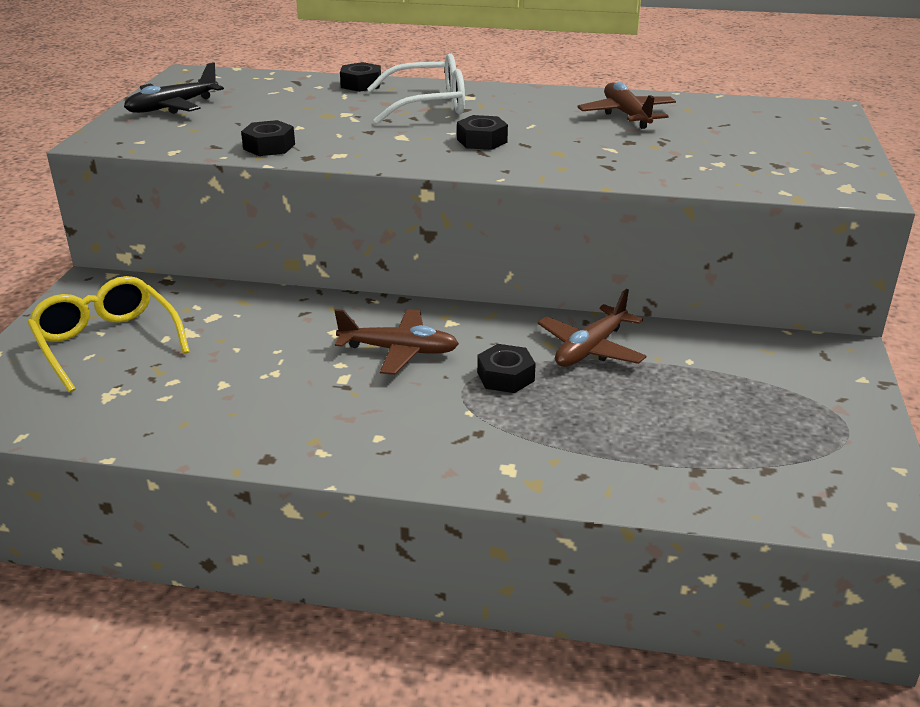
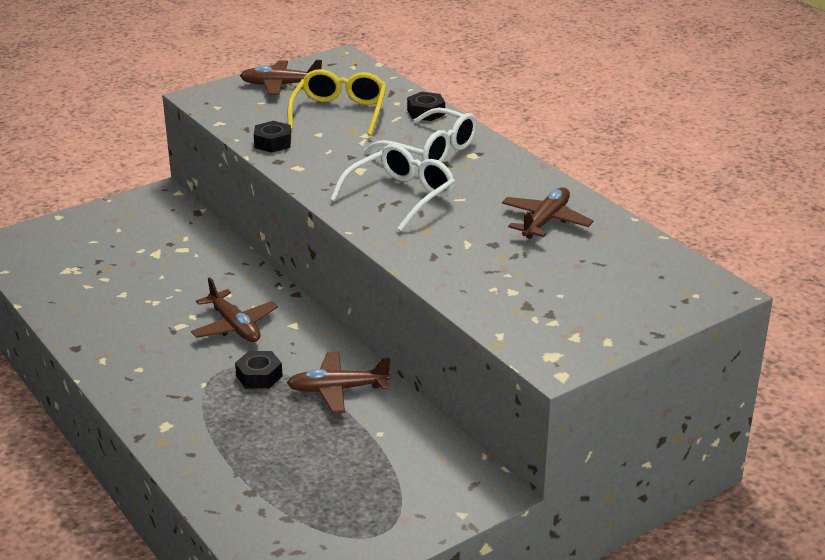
camera: 45 degrees right, 0 degrees up
yellow glasses [27,276,190,393] -> yellow glasses moved to [288,69,386,136]
black plane [124,62,224,114] -> brown plane [240,60,322,95]
black nut [457,115,508,150] -> white glasses [330,144,455,231]

